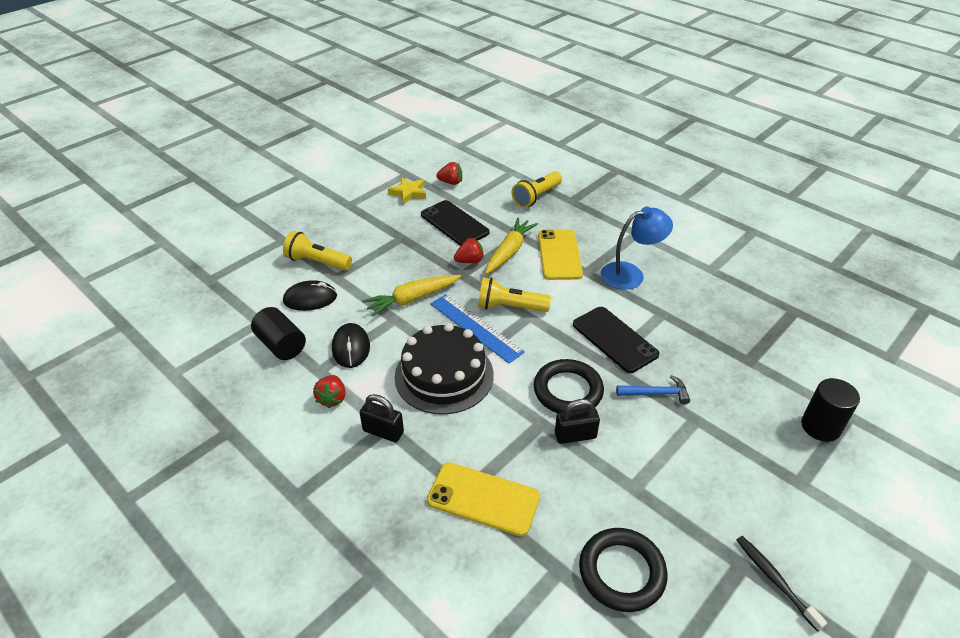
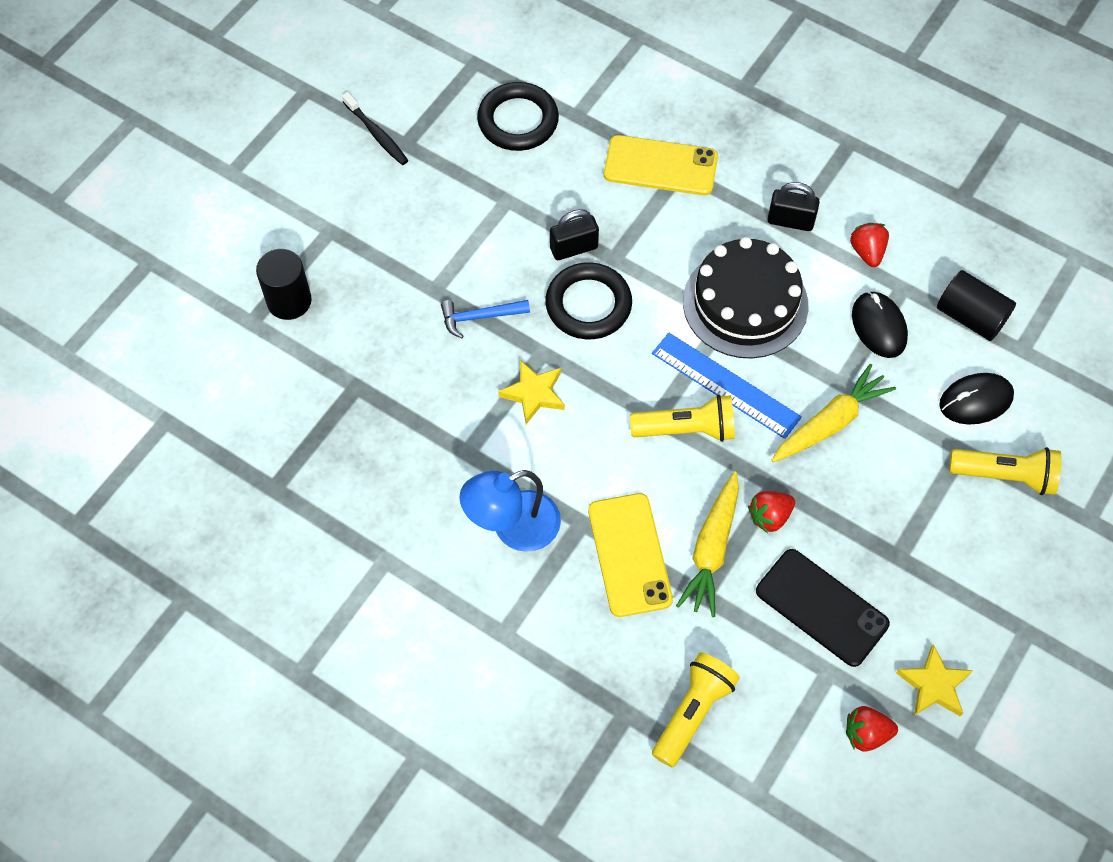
camera: 170 degrees right, 20 degrees up
black phone [573,307,659,373] -> yellow star [498,360,565,424]

